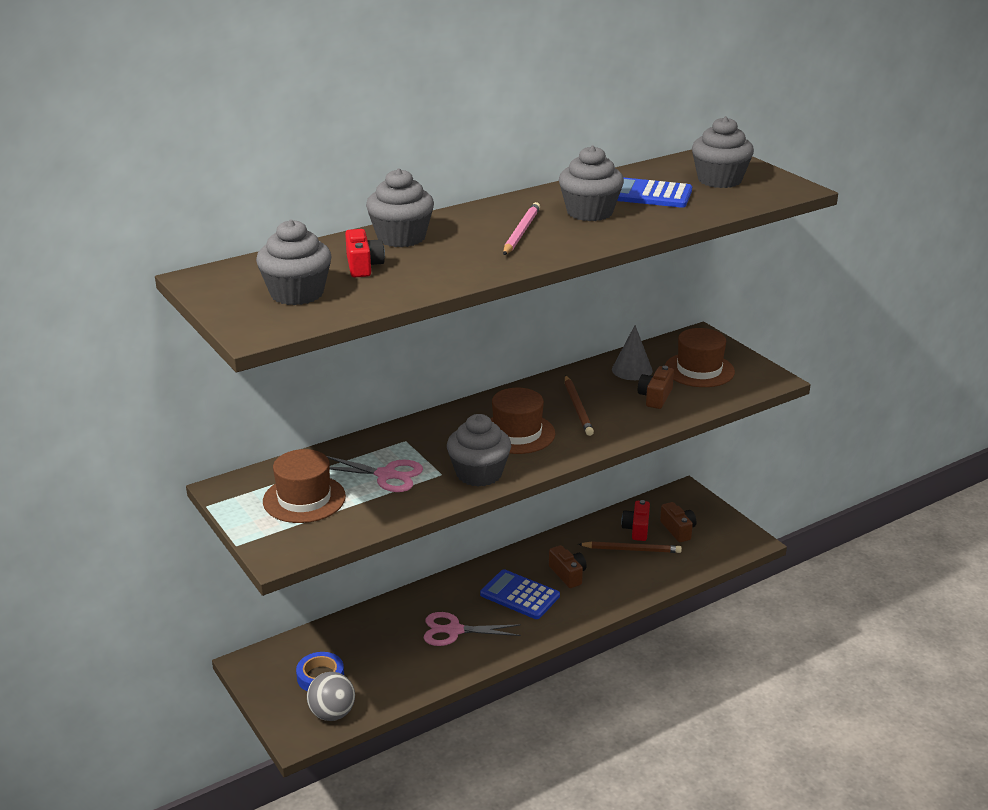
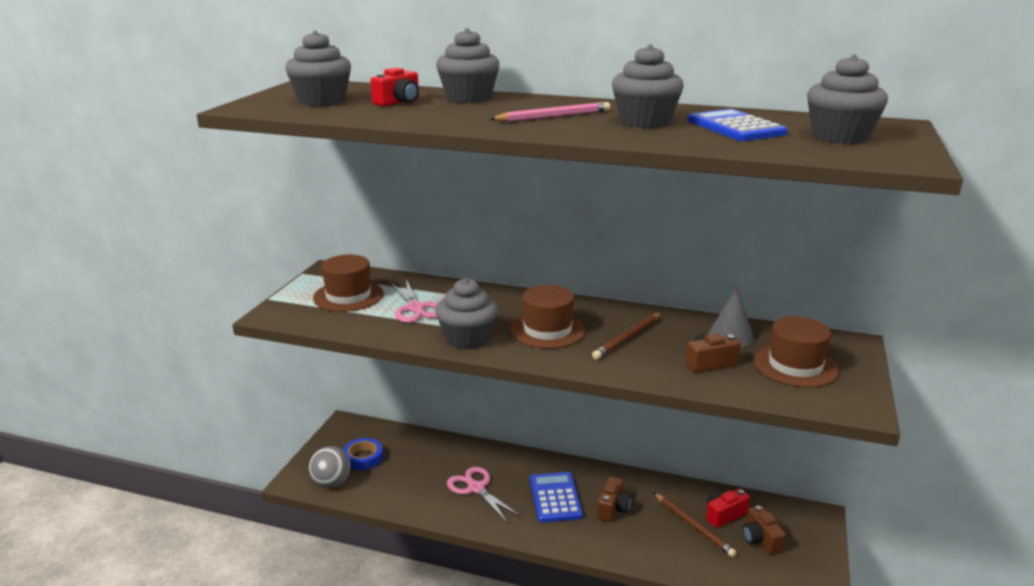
camera: 50 degrees right, 5 degrees down
brown camera [660,502,696,542] -> brown camera turned 135 degrees clockwise [742,506,786,555]

